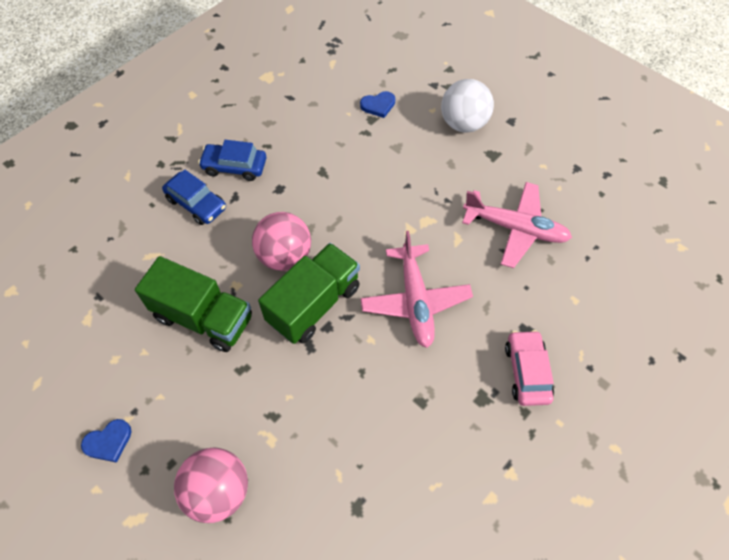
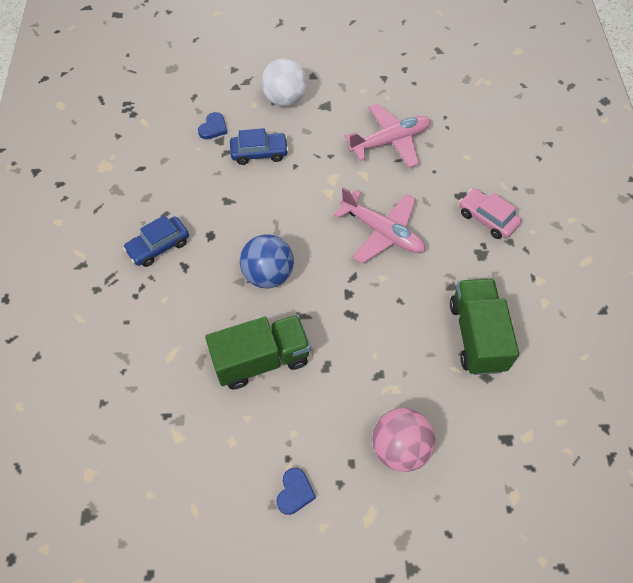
camera: 45 degrees left, 0 degrees up
blue car [162,169,226,225] -> blue car moved to [230,128,289,165]
pink ball [252,212,311,271] -> blue ball [240,234,294,288]
green truck [258,243,360,344] -> green truck moved to [450,278,519,375]

